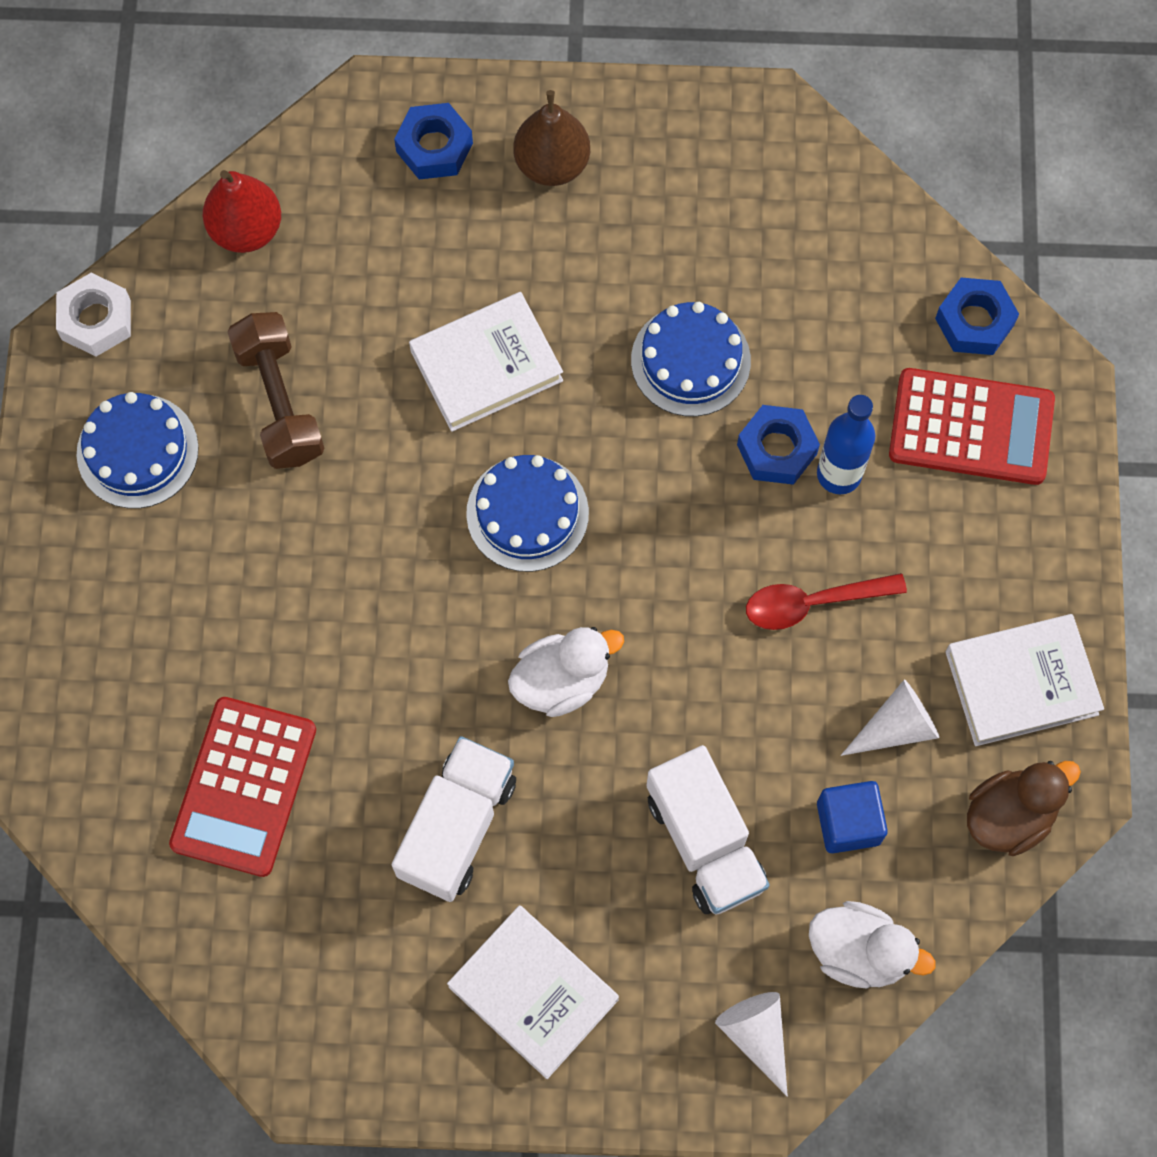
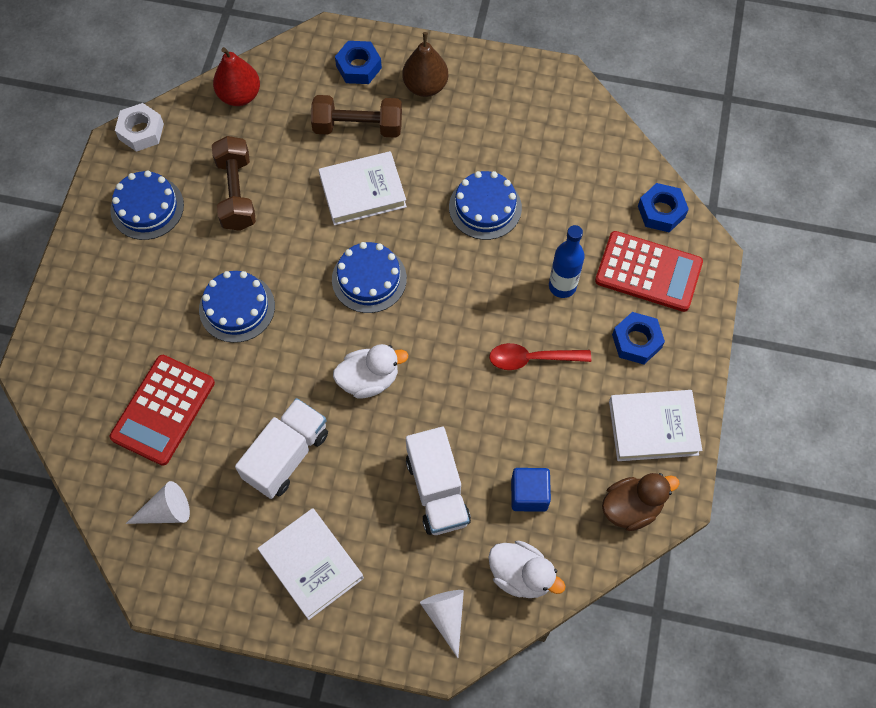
camera: 10 degrees right, 5 degrees down
blue nut [737,405,820,485] -> blue nut moved to [612,312,665,364]
white cone [841,679,939,756] -> white cone moved to [126,481,190,524]
none -> blue cake [199,271,275,343]
none -> brown dumbbell [311,95,402,138]

